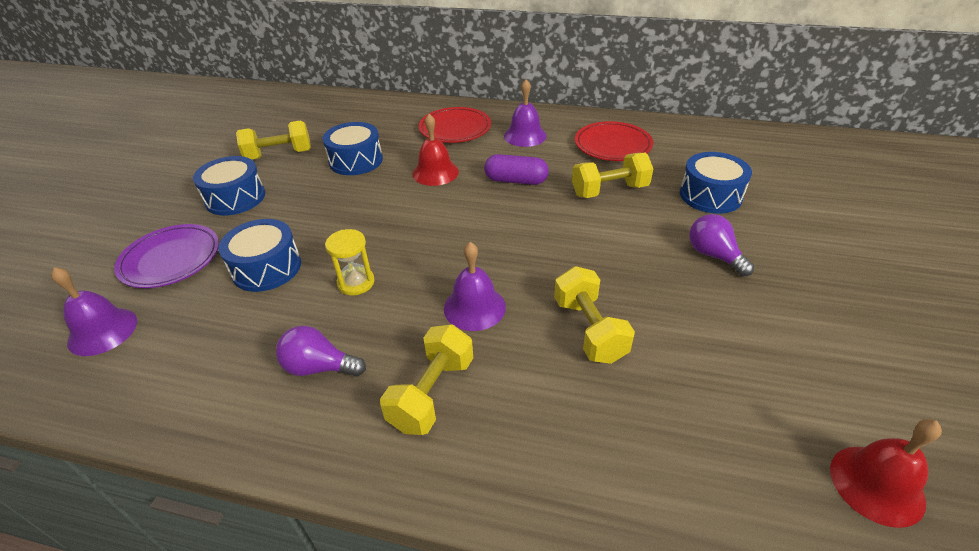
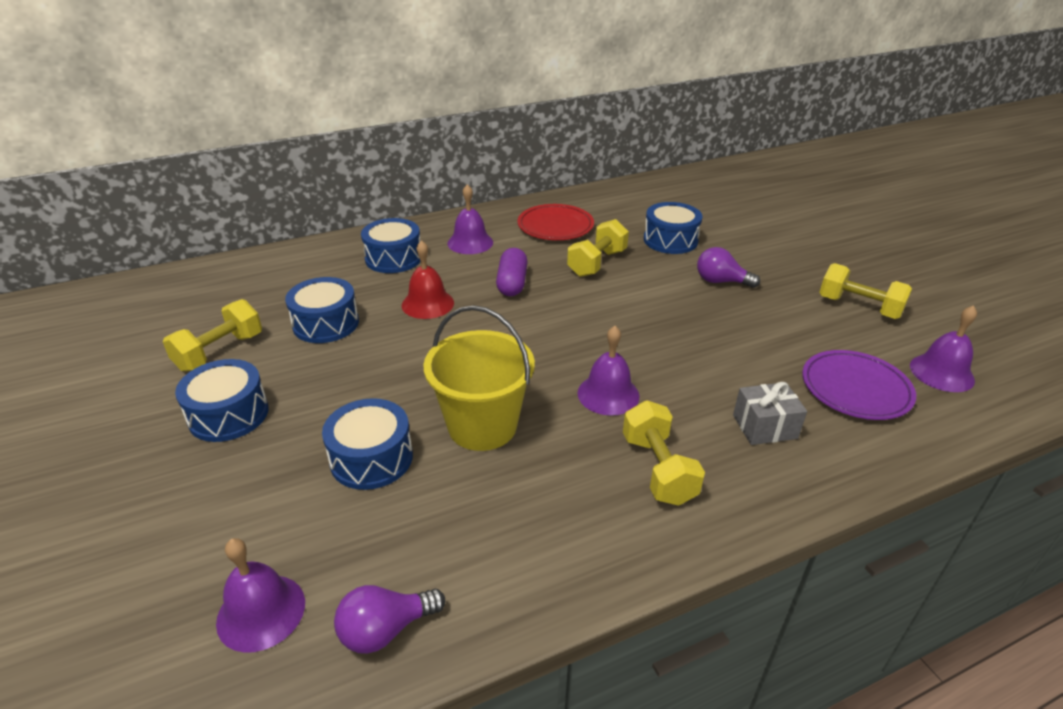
camera: 40 degrees left, 5 degrees down
purple plate [114,224,219,288] -> purple plate moved to [802,350,916,420]
purple light bulb [276,326,366,377] -> purple light bulb moved to [334,585,445,654]
yellow hourglass [325,229,375,295] -> yellow bucket [423,305,535,451]
red plate [419,107,491,143] -> blue drum [361,218,421,273]
purple capsule [484,154,549,185] -> purple capsule turned 60 degrees counterclockwise [496,248,527,296]
yellow dumbbell [554,266,635,364] -> yellow dumbbell moved to [819,263,912,319]
red bell [830,419,942,528] -> purple bell [910,305,977,392]
none -> grey gift [733,382,807,445]

